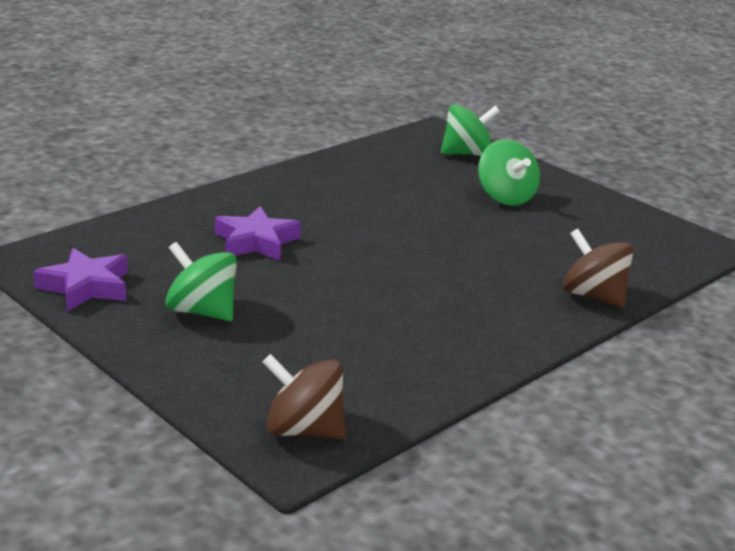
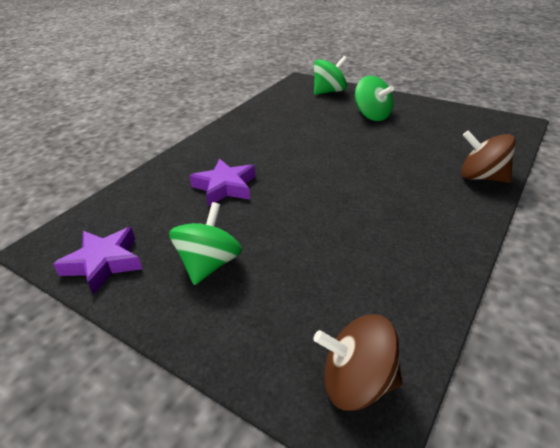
camera: 10 degrees left, 10 degrees up
green spinning top [165,242,237,321] -> green spinning top turned 90 degrees clockwise [169,202,242,285]

